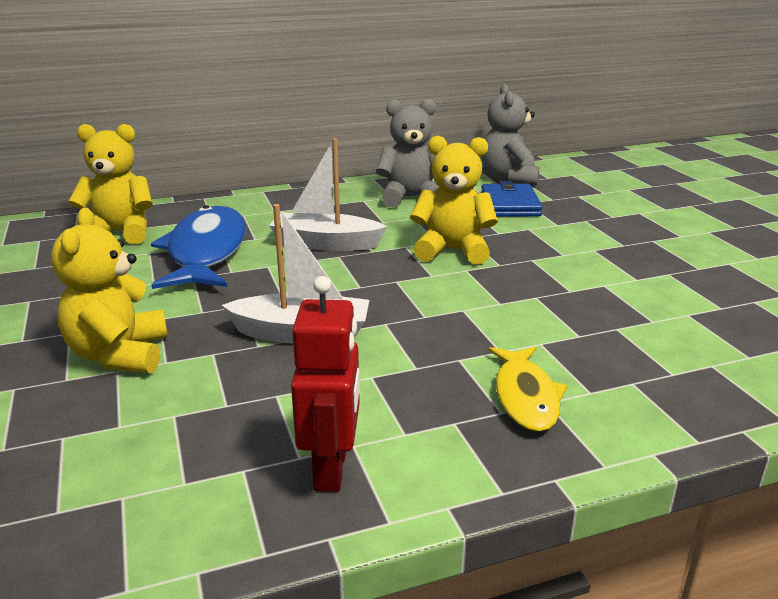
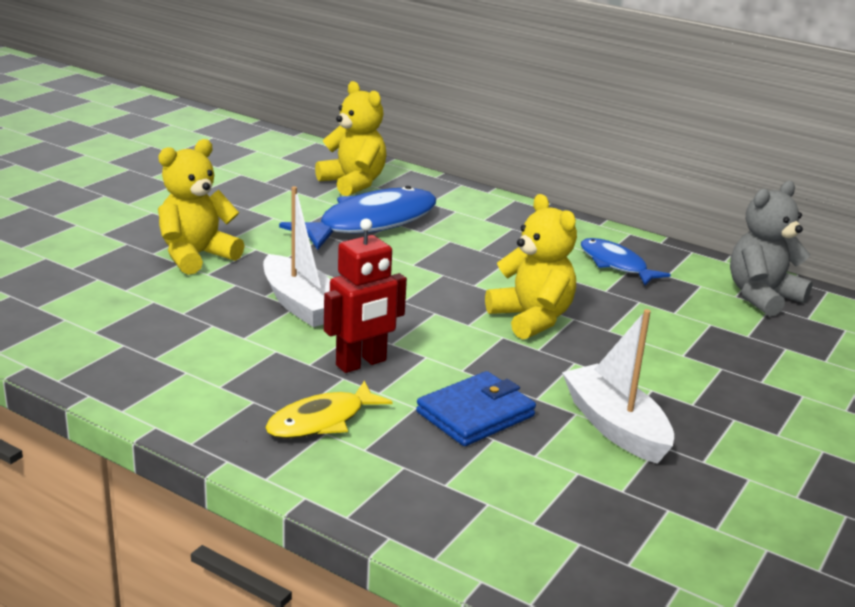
camera: 50 degrees right, 0 degrees up
white boat [269,138,387,251] -> white boat moved to [562,309,674,464]
red robot [291,276,360,492] -> red robot moved to [324,219,407,373]
grey teddy bear [376,99,439,207] -> blue fish [581,238,671,285]
blue wallet [481,181,543,217] -> blue wallet moved to [416,371,536,446]

